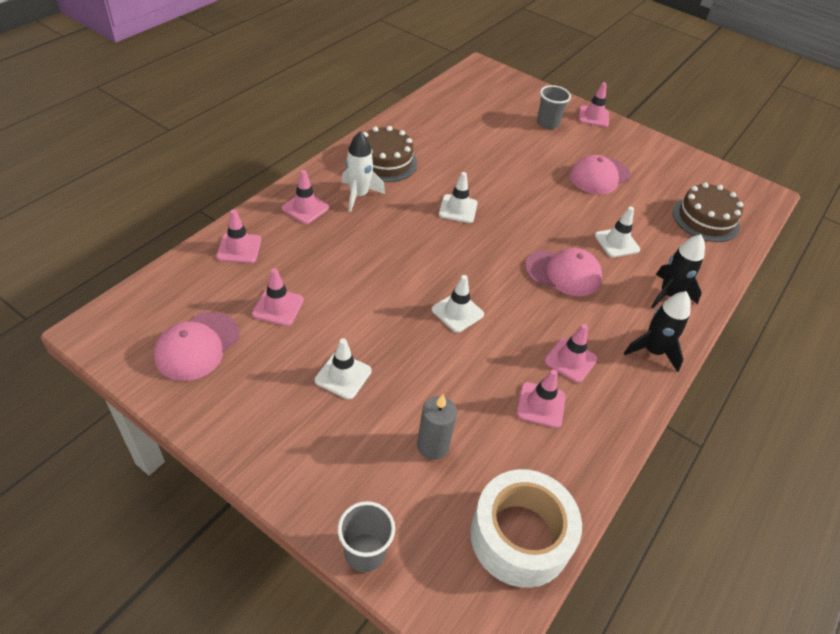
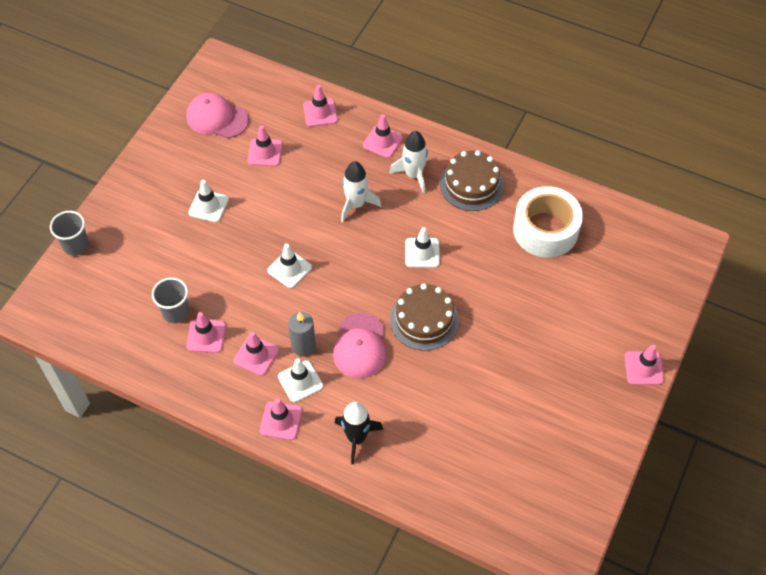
camera: 85 degrees right, 10 degrees up
grey candle [417,394,457,460] -> grey candle moved to [288,312,316,357]
white tape [470,469,582,588] -> white tape moved to [513,186,583,258]
grey cup [537,85,571,129] -> grey cup moved to [152,278,189,323]
pink cap [570,155,630,195] -> none
white traffic cone [595,207,640,257] -> white traffic cone moved to [278,358,323,402]
black rocket [624,291,691,372] -> pink traffic cone [260,399,302,440]
brown cake [673,182,743,242] -> brown cake moved to [390,284,459,351]
none -> white rocket [341,161,381,222]

